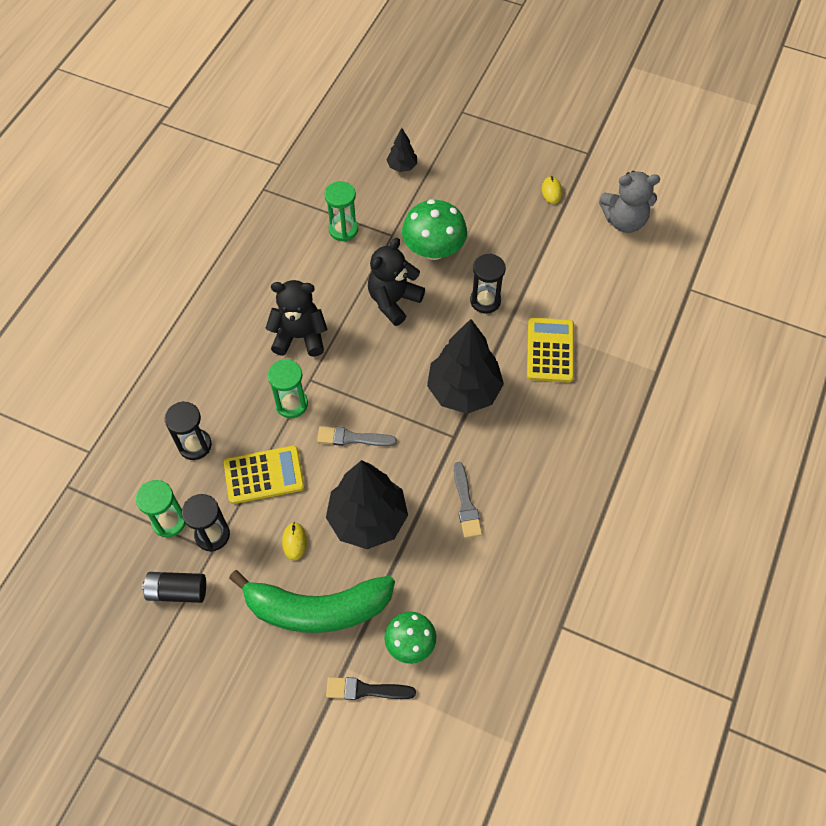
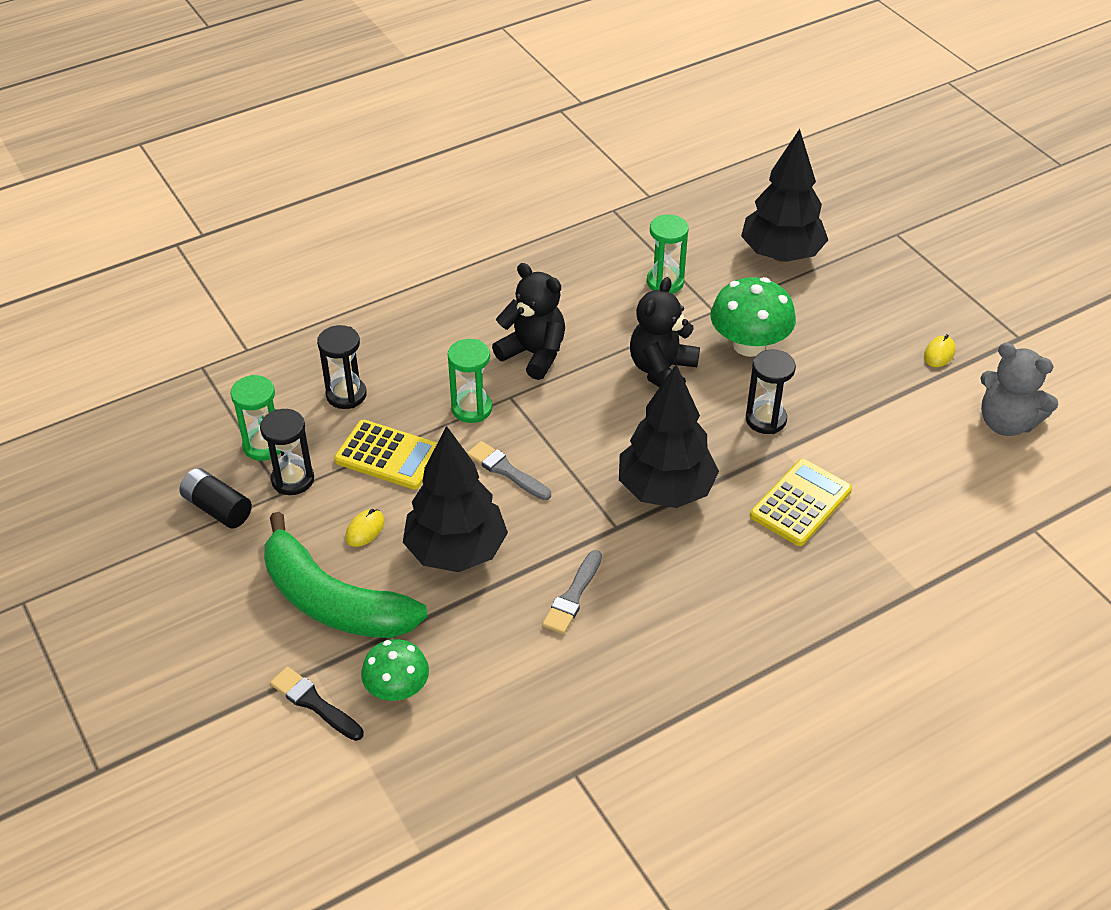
camera: 35 degrees right, 15 degrees down
black teddy bear [368,238,425,326] -> black teddy bear turned 45 degrees counterclockwise [630,277,700,387]
black tree [387,128,417,172] -> black tree [741,129,828,262], size x2.13

